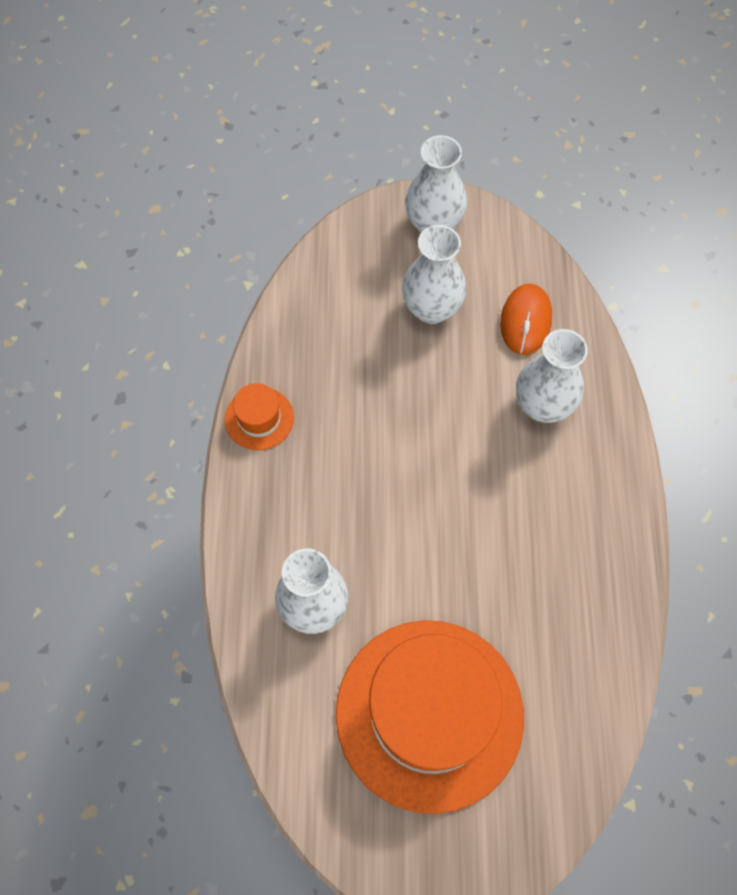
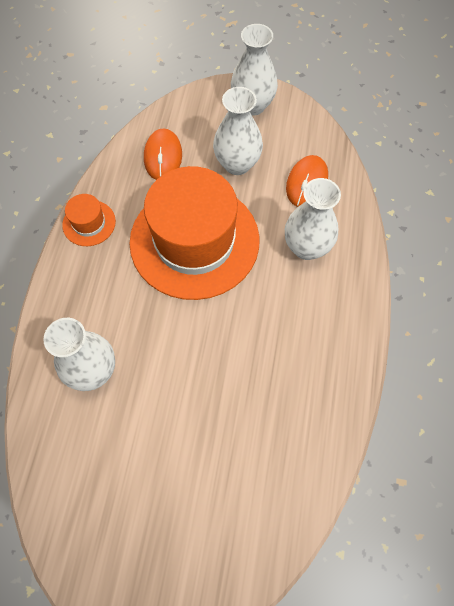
camera: 10 degrees right, 0 degrees up
orange hat [336,620,524,814] -> orange hat moved to [129,166,259,300]
none -> orange mouse [144,128,182,180]

